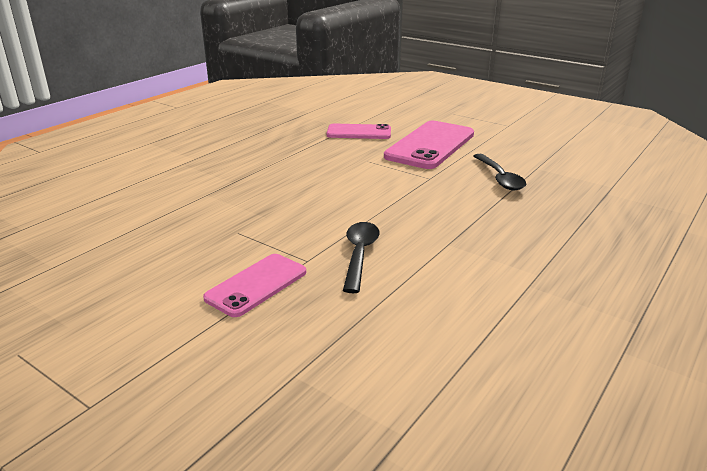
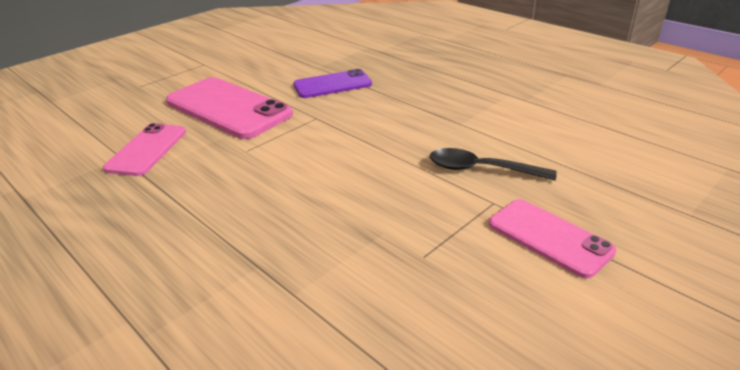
camera: 80 degrees left, 5 degrees up
black spoon [474,154,526,190] -> purple phone [293,69,372,98]

